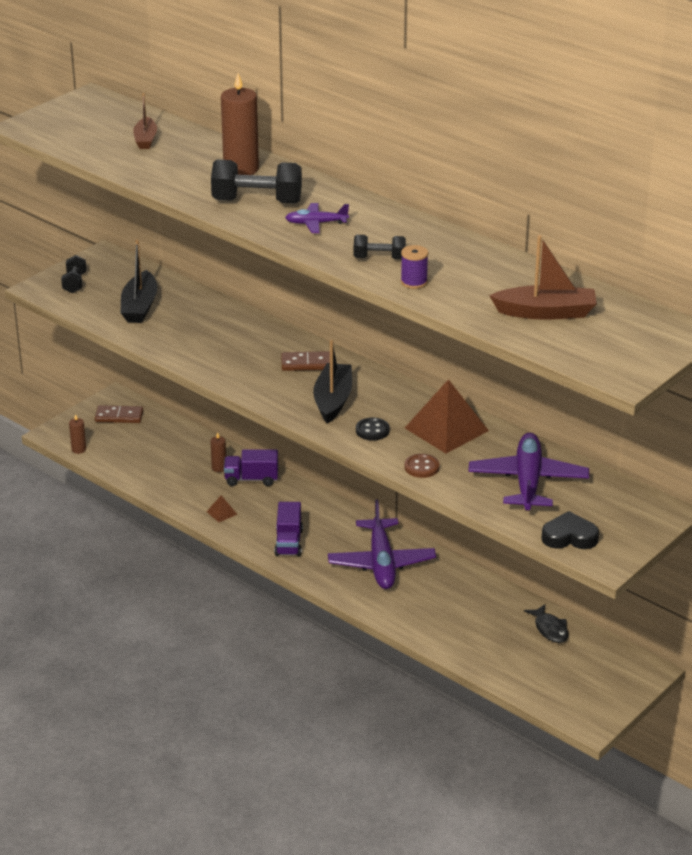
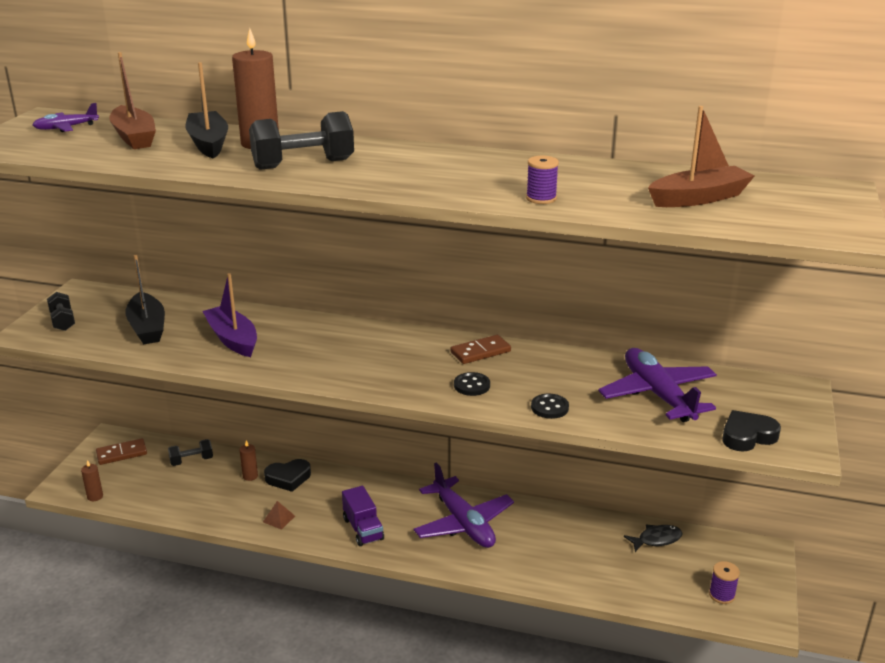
camera: 25 degrees left, 5 degrees down
brown boat [133,93,157,149] -> brown boat [109,52,156,149], size x1.56
purple truck [224,449,278,486] -> black heart [264,459,311,492]
brown domino [281,351,330,371] -> brown domino moved to [450,335,511,364]
purple plane [285,203,349,233] -> purple plane moved to [33,103,99,132]
black boat [313,340,352,424] -> black boat moved to [185,62,228,159]
black dumbbell [354,235,406,260] -> black dumbbell moved to [168,439,213,466]
brown button [404,454,440,478] -> black button [531,394,569,419]
brown pyramid [405,379,489,454] -> none
black fish [524,604,569,643] -> black fish turned 60 degrees counterclockwise [624,525,683,552]
none -> purple boat [202,273,257,357]
none -> purple spool [709,561,740,604]

